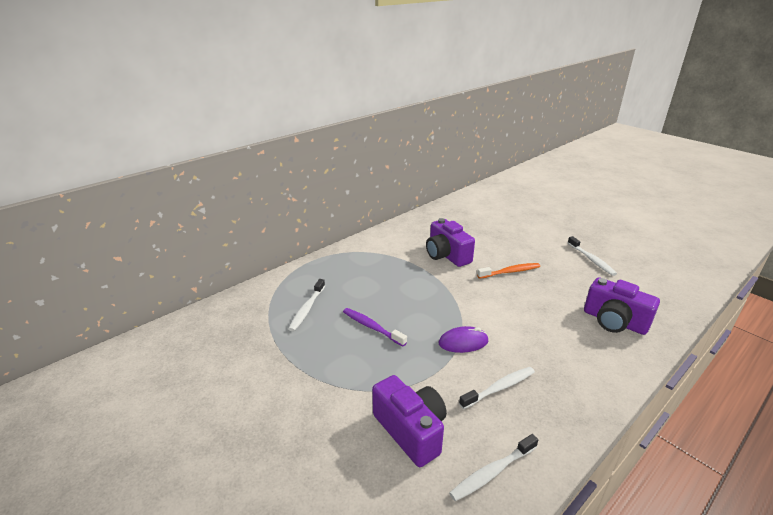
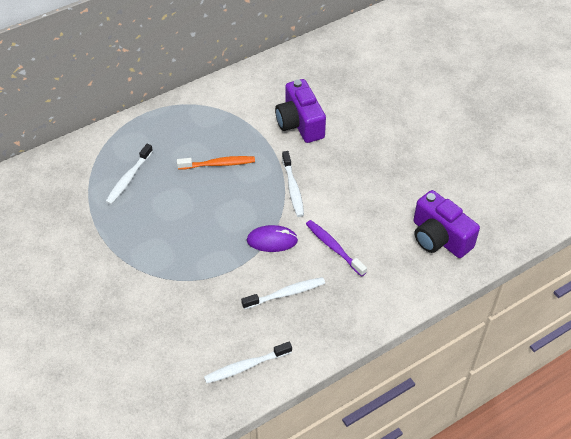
camera: 10 degrees right, 20 degrees up
purple toothbrush [343,308,407,346] -> purple toothbrush moved to [306,220,367,277]
purple camera [372,375,447,467] -> none
orange toothbrush [477,263,540,279] -> orange toothbrush moved to [177,156,255,170]
white toothbrush [568,236,617,276] -> white toothbrush moved to [282,151,304,217]

